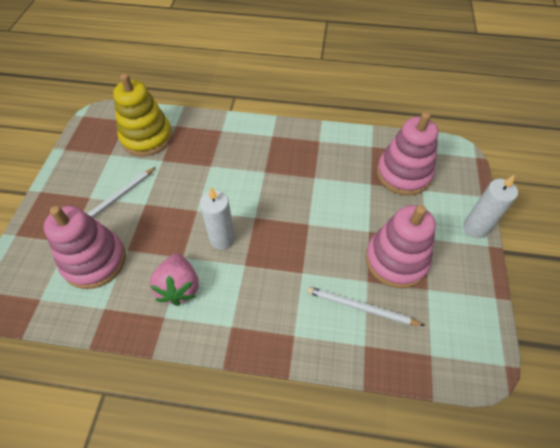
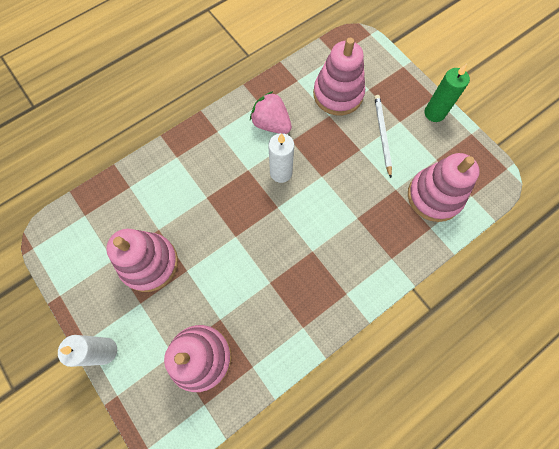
camera: 135 degrees right, 15 degrees up
yellow stacking toy [113,74,172,156] -> pink stacking toy [408,153,480,222]
white pencil [307,287,425,326] -> none
none -> green candle [425,64,470,122]

